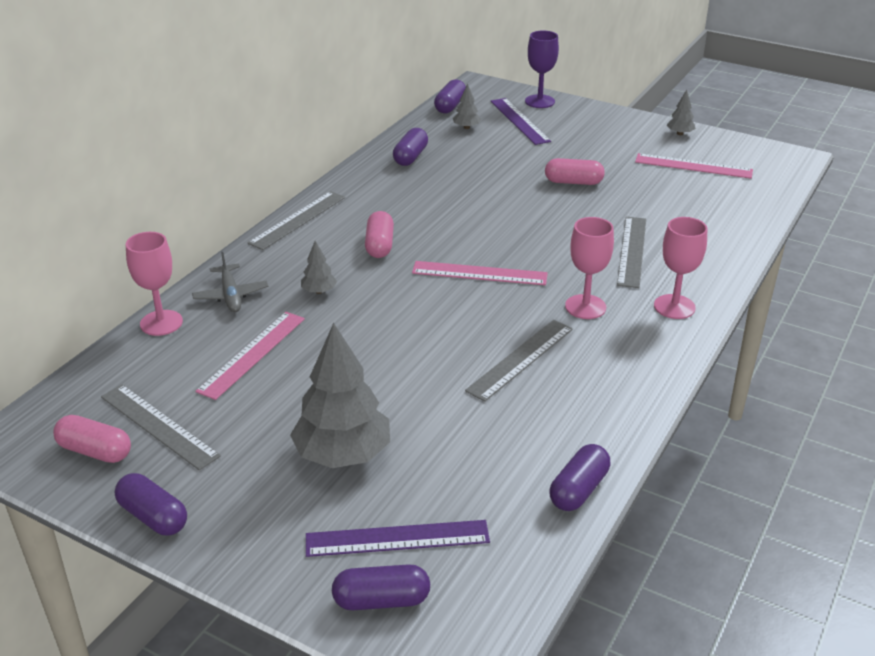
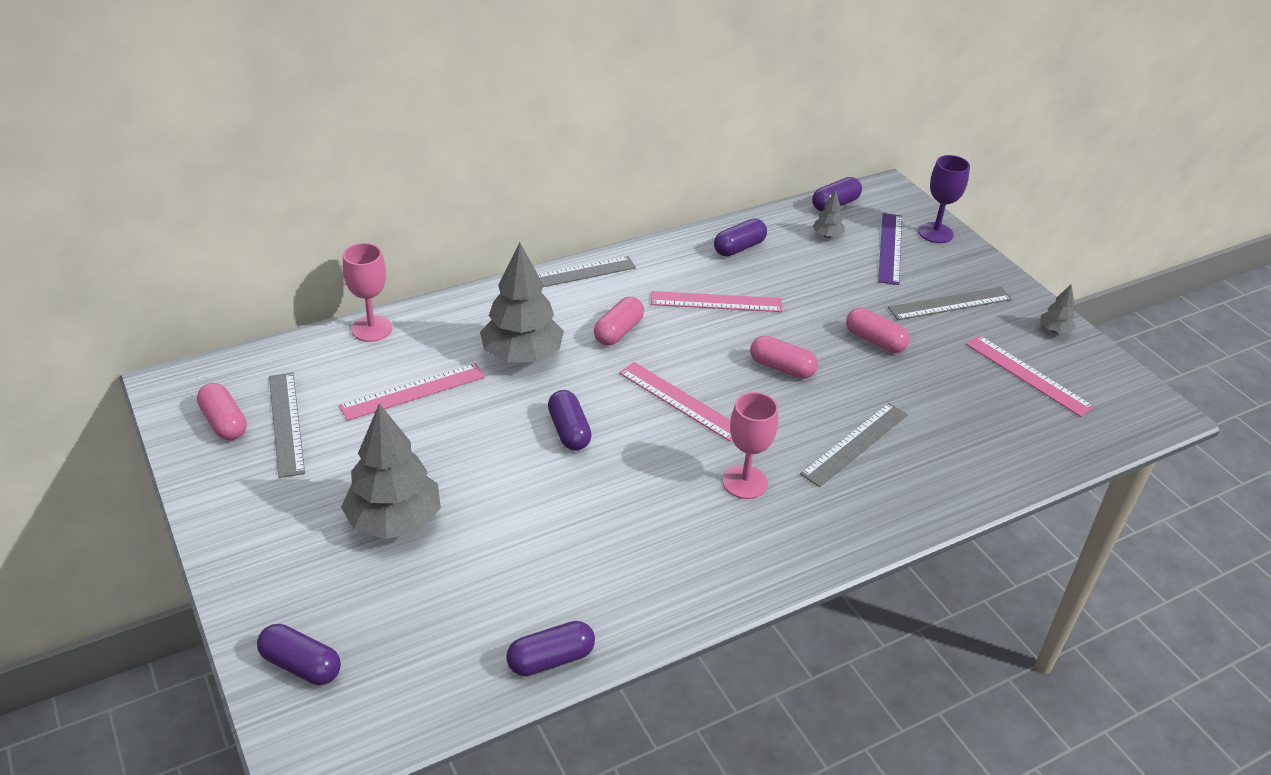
camera: 30 degrees right, 5 degrees up
purple capsule [115,473,187,536] -> purple capsule moved to [548,390,592,451]
grey plane [192,252,268,312] -> none
grey tree [301,241,337,294] -> grey tree [480,243,564,362], size x2.24
purple ruler [306,520,490,557] -> none
grey ruler [465,320,573,402] -> grey ruler moved to [888,287,1012,320]
pink goblet [654,217,707,319] -> none
none -> pink ruler [651,291,783,312]
none -> pink capsule [750,336,818,379]

